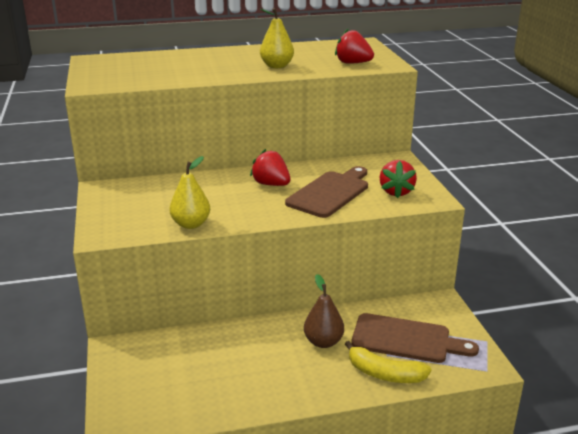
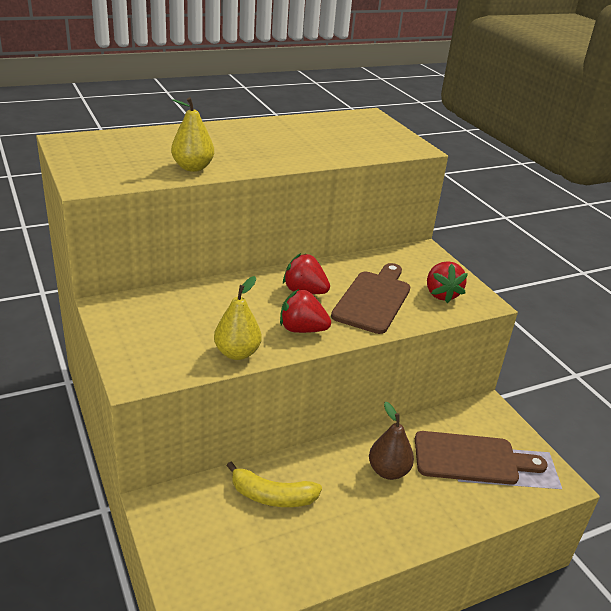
camera: 15 degrees left, 5 degrees up
yellow pear [260,8,294,68] -> yellow pear moved to [171,97,214,172]
red strawberry [335,28,374,64] -> red strawberry moved to [280,289,331,333]
yellow banana [345,341,432,383] -> yellow banana moved to [227,462,322,507]

